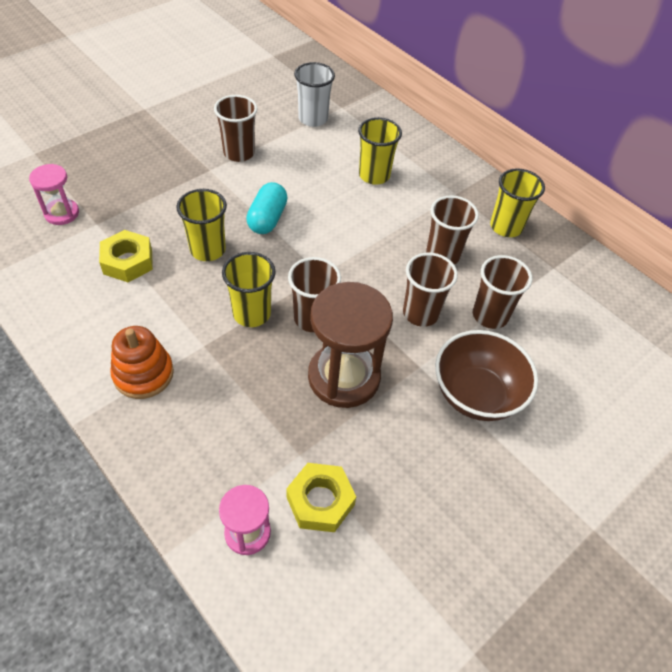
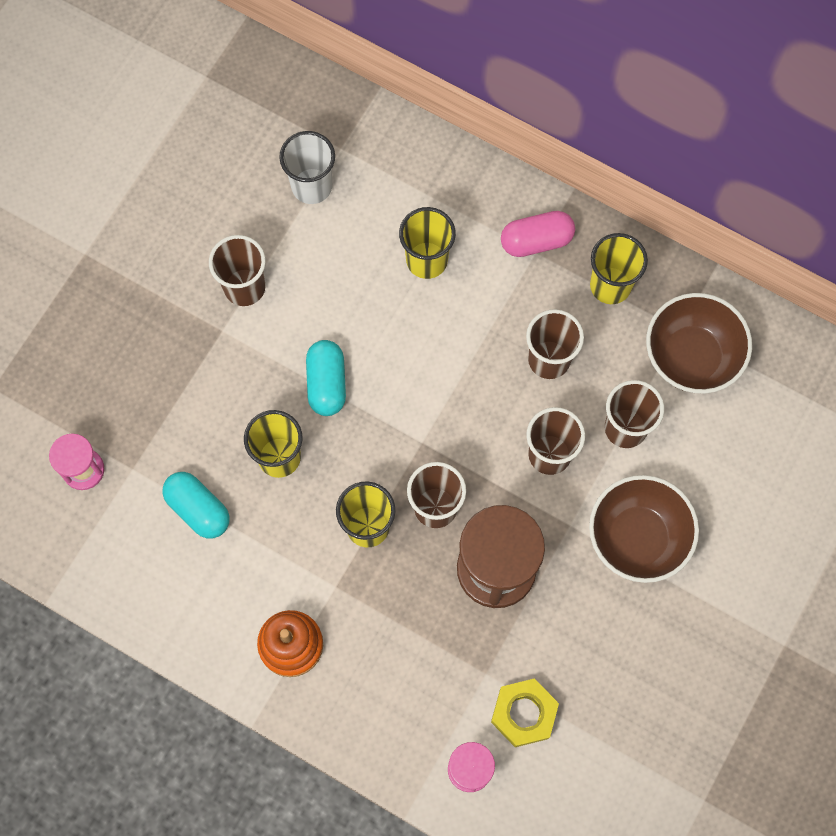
camera: 15 degrees left, 20 degrees up
yellow nut [99,230,153,282] -> turquoise capsule [162,472,229,539]
none -> pink capsule [501,211,575,257]
none -> brown bowl [646,293,752,394]

